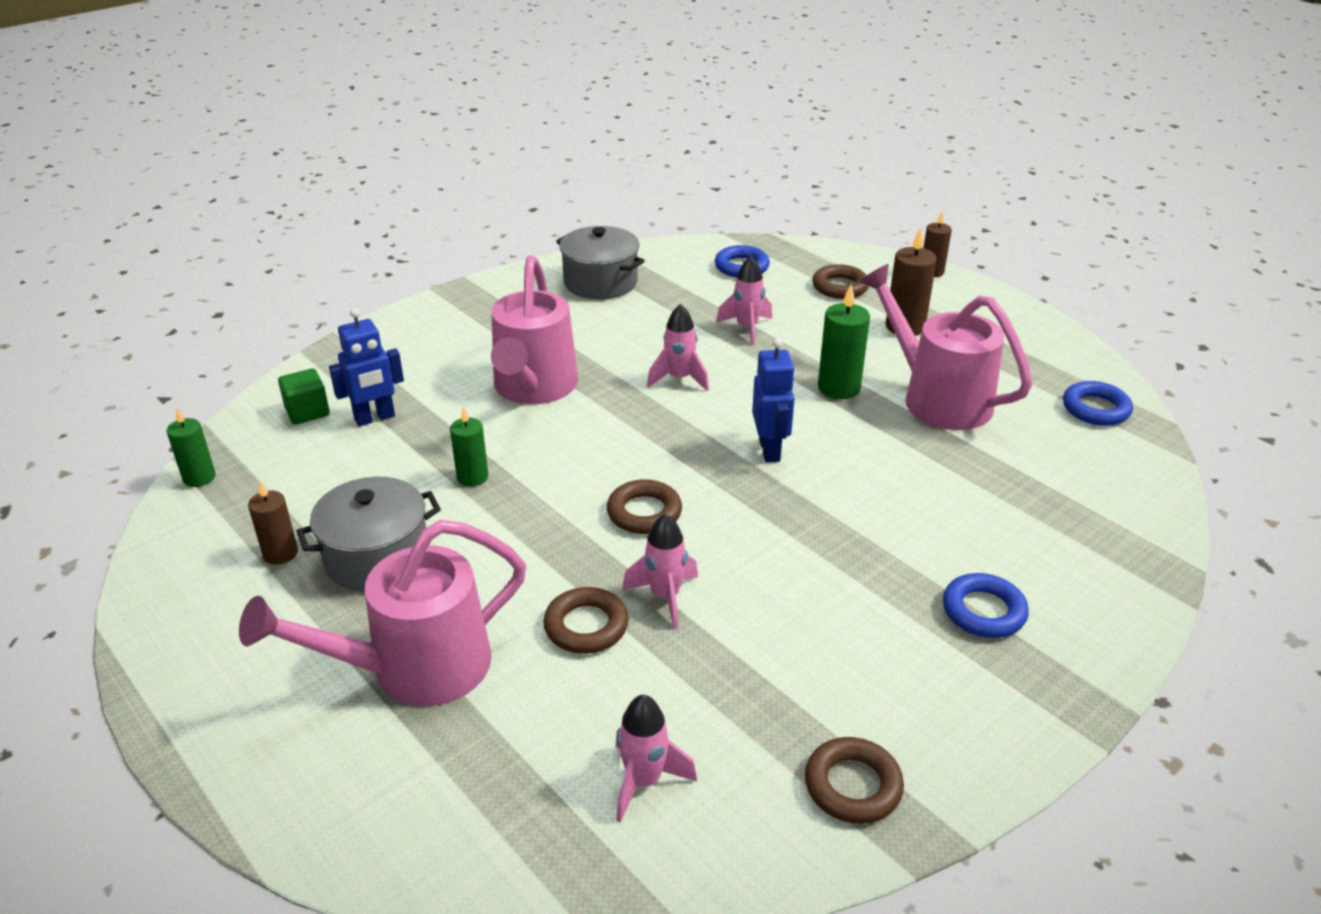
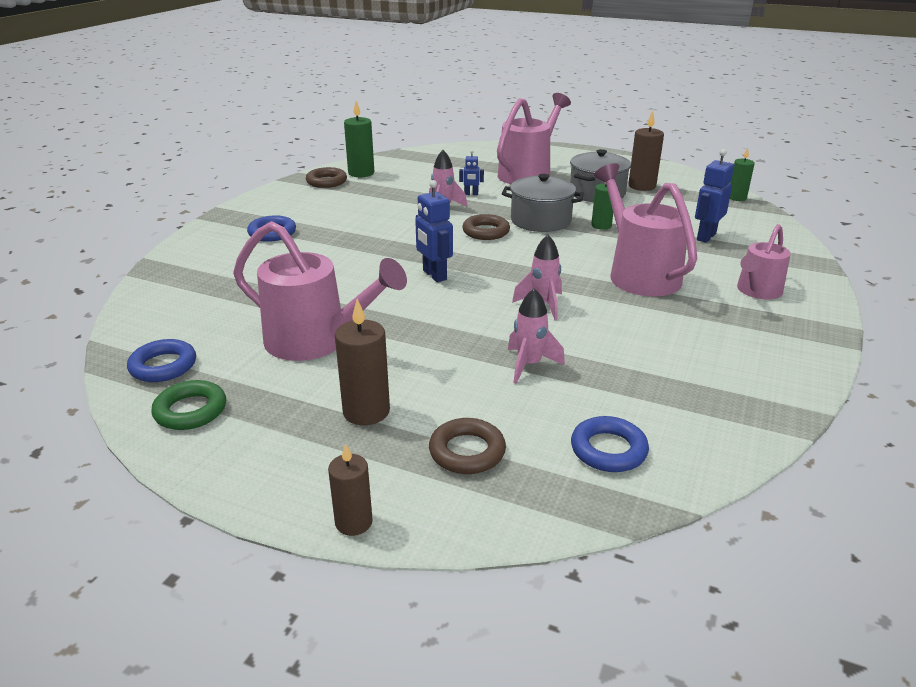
camera: 155 degrees right, 5 degrees down
brown candle [248,480,298,565] -> brown candle [628,111,664,191], size x1.51
green cube [278,368,330,424] -> none
brown ring [543,587,629,654] -> blue robot [459,150,484,195]
grey pot [556,226,645,299] -> grey pot moved to [502,174,584,232]
pink rocket [616,695,697,823] -> none
green candle [818,284,870,399] -> green candle moved to [344,101,374,177]
none -> green ring [151,380,226,430]
none -> pink watering can [737,224,790,300]

